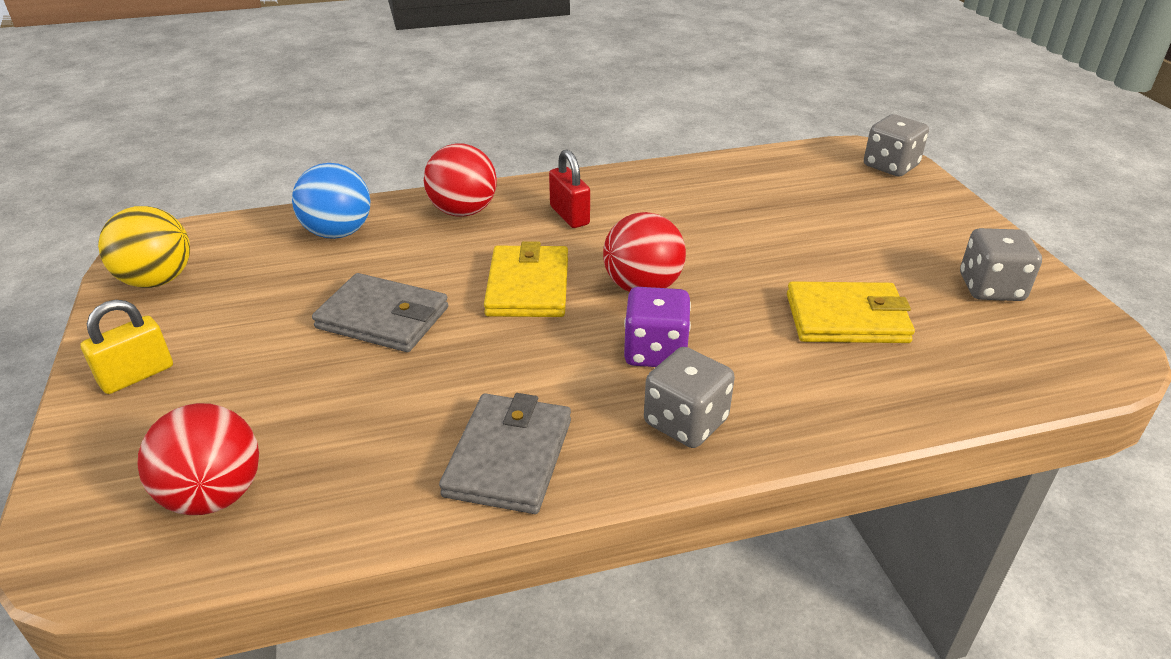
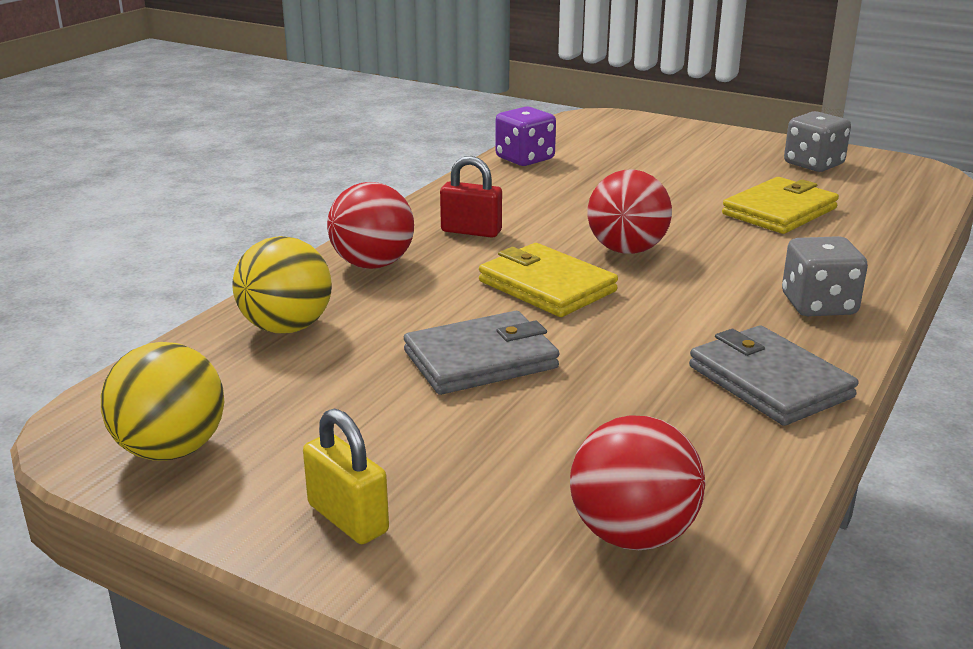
camera: 45 degrees left, 10 degrees down
yellow padlock [81,300,173,394] -> yellow padlock turned 45 degrees counterclockwise [303,408,389,544]
blue ball [292,163,370,239] -> yellow ball [232,236,332,334]
purple dice [624,287,691,367] -> purple dice moved to [495,106,556,166]
grey dice [864,114,929,177] -> none

